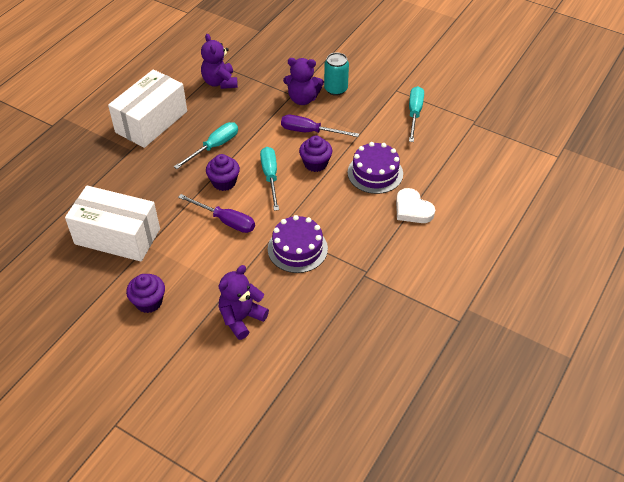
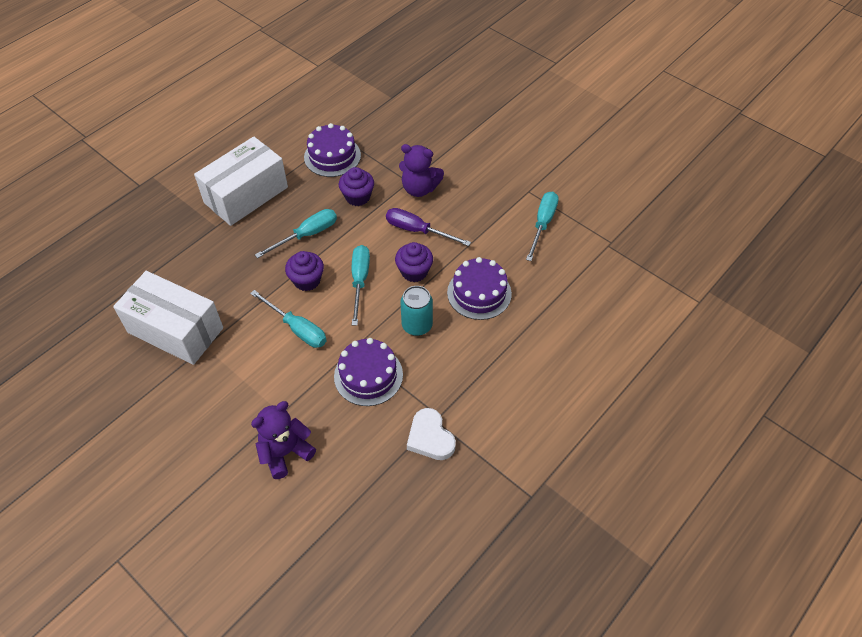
camera: 10 degrees right, 5 degrees up
purple cupcake [126,274,165,313] -> purple cupcake moved to [339,167,374,206]
purple screwdriver [178,194,255,233] -> turquoise screwdriver [250,290,327,348]
purple teddy bear [201,34,238,89] -> purple cake [304,123,361,177]
turquoise can [324,53,349,96] -> turquoise can moved to [400,286,433,336]
white heart [396,188,435,223] -> white heart moved to [407,408,456,460]

